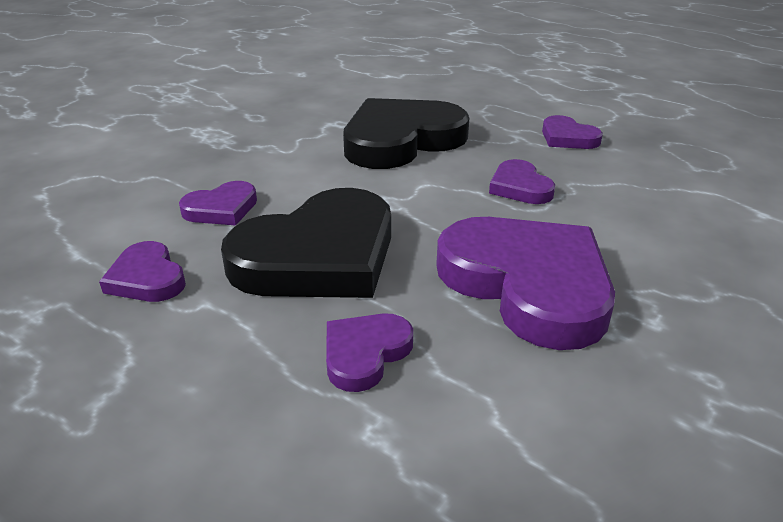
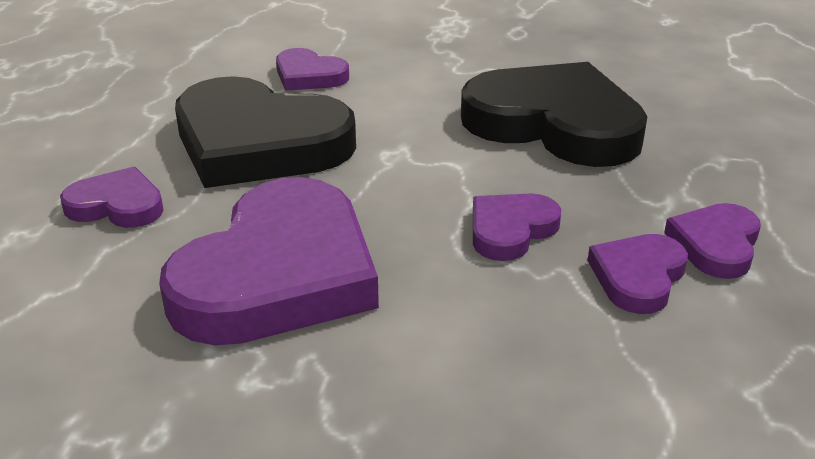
camera: 65 degrees right, 0 degrees up
purple heart [99,241,186,302] -> purple heart moved to [587,234,688,314]

